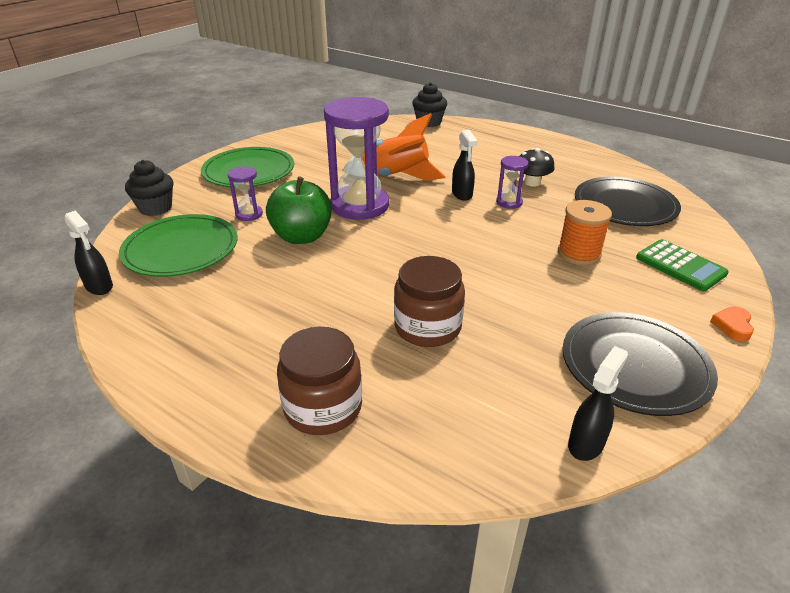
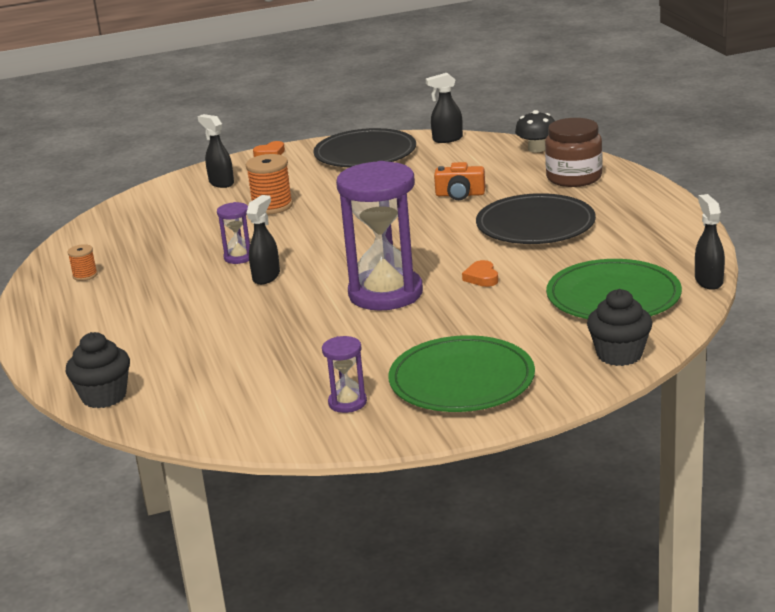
camera: 140 degrees left, 10 degrees down
purple hourglass [228,166,263,221] -> purple hourglass moved to [322,336,367,413]
green apple [266,176,332,244] -> orange heart [462,260,498,287]
orange rocket [342,113,446,181] -> none
brown jar [394,256,465,347] -> orange camera [434,162,485,200]
black mushroom [520,148,555,187] -> black mushroom moved to [515,110,555,152]
black plate [575,177,681,226] -> black plate moved to [476,193,596,244]
green calculator [636,239,729,291] -> black spray bottle [198,114,234,188]
none -> orange spool [67,244,98,281]

